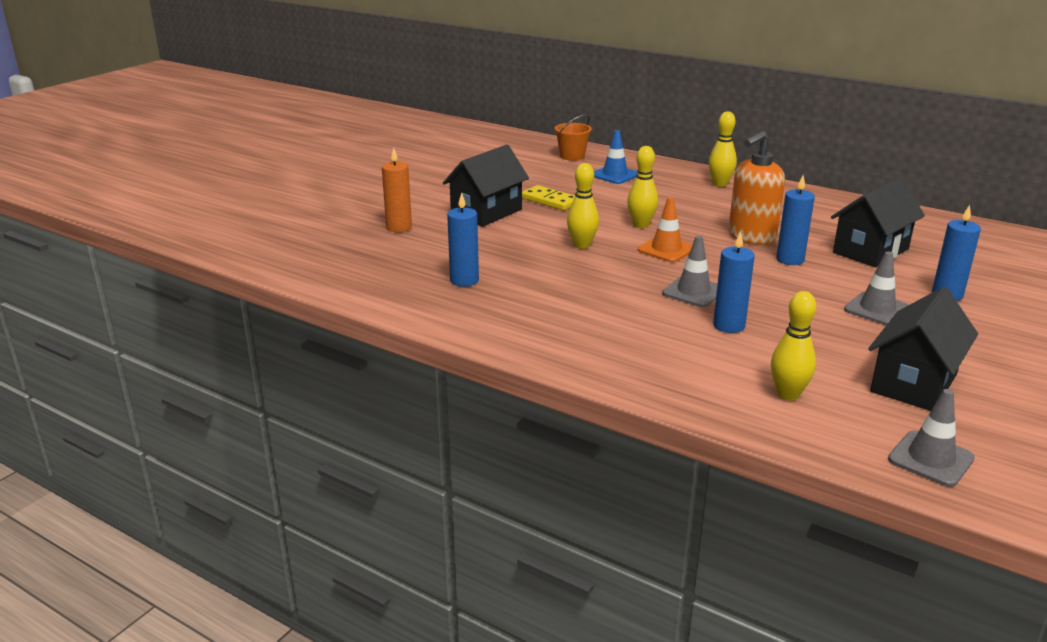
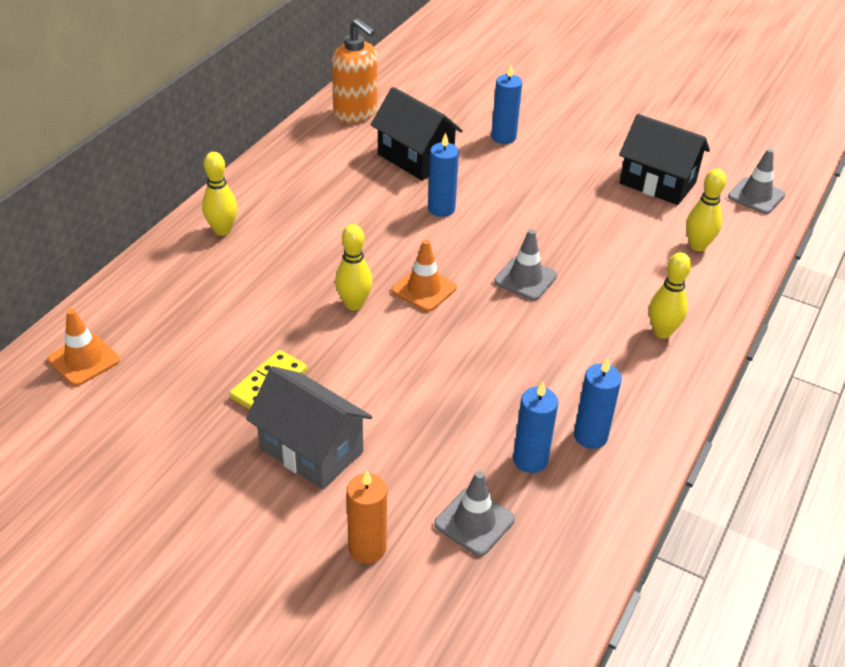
camera: 95 degrees left, 15 degrees up
black house [443,145,529,227] -> grey house [246,366,372,489]
orange bucket [554,115,592,161] -> orange traffic cone [47,309,120,386]
yellow bowling pin [567,163,599,249] -> yellow bowling pin moved to [649,252,691,338]
blue traffic cone [594,130,638,184] -> none
blue candle [713,231,755,333] -> blue candle moved to [574,357,622,449]
orange soap dispenser [729,131,785,244] -> orange soap dispenser moved to [332,18,378,123]
grey traffic cone [844,251,909,325] -> grey traffic cone moved to [434,471,515,556]

